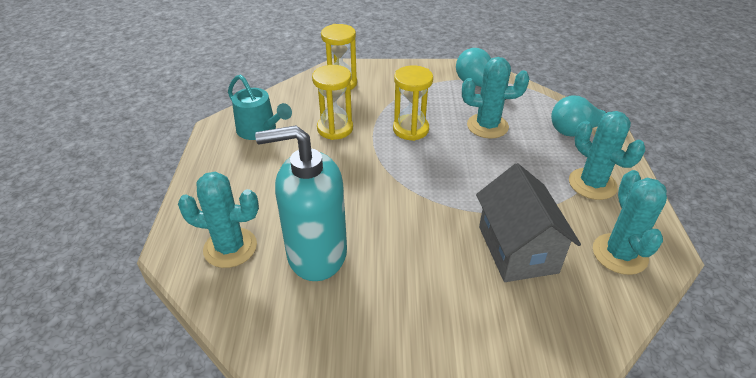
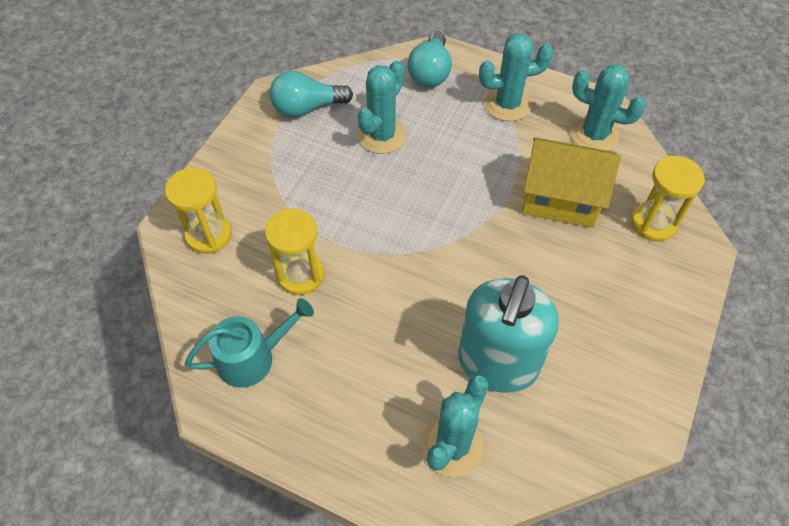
camera: 65 degrees left, 15 degrees up
yellow hourglass [393,65,433,141] -> yellow hourglass moved to [631,155,705,242]
grey house [476,163,581,282] -> yellow house [522,137,621,228]

